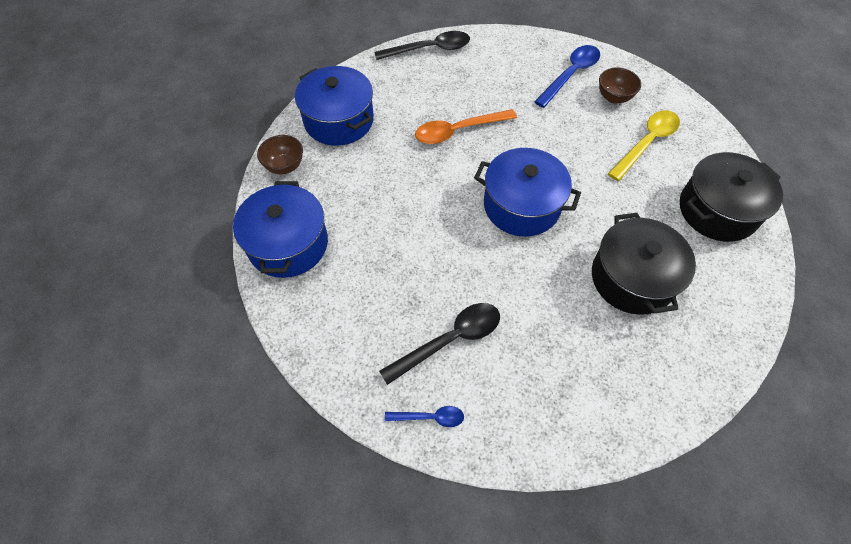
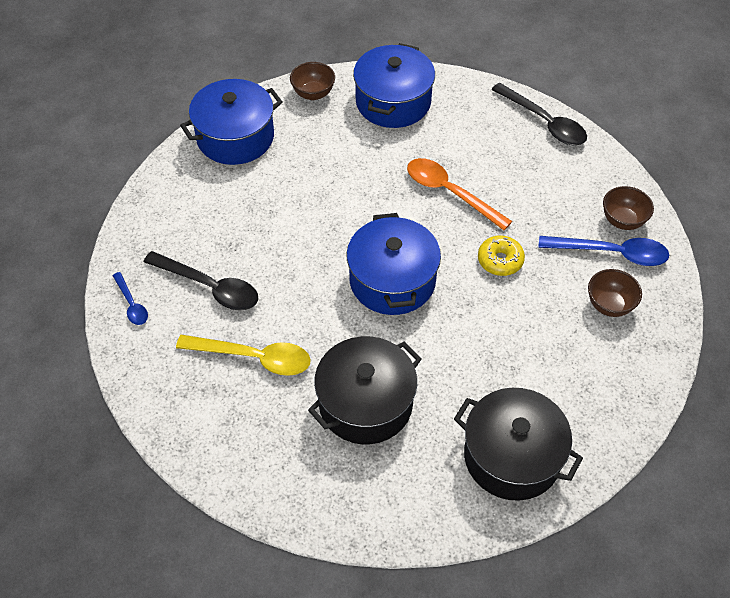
camera: 60 degrees right, 5 degrees down
yellow spoon [608,110,680,181] -> yellow spoon moved to [176,335,310,376]
none -> yellow donut [478,235,525,276]
none -> brown bowl [603,186,654,230]

